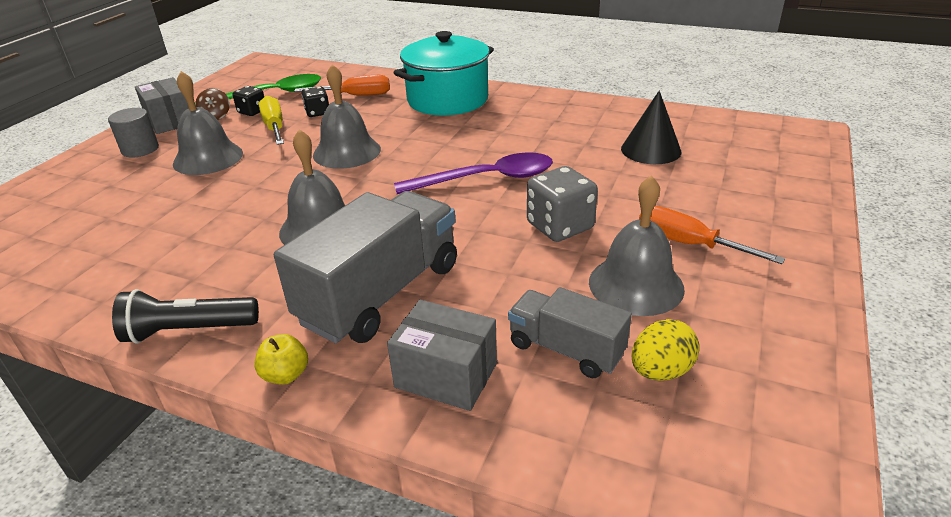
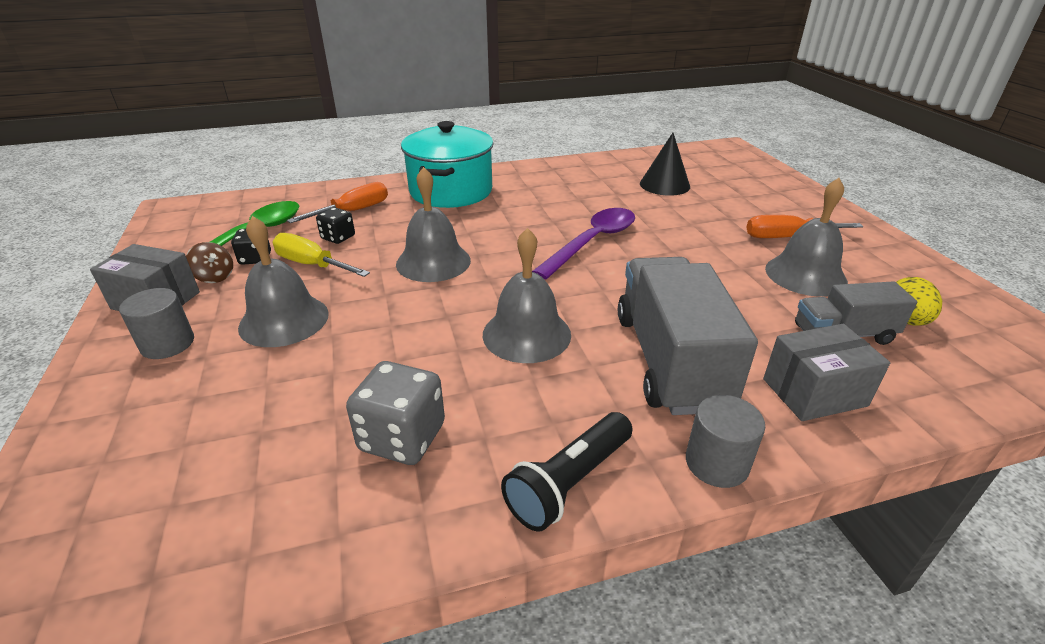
camera: 40 degrees left, 0 degrees up
yellow apple [254,334,308,385] -> grey cylinder [686,395,765,488]
grey dice [527,166,598,242] -> grey dice moved to [346,361,445,465]

